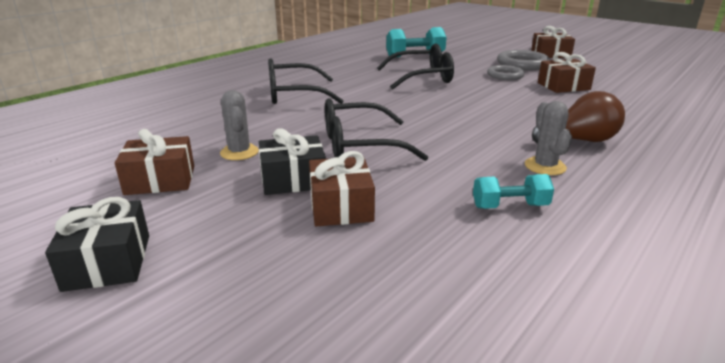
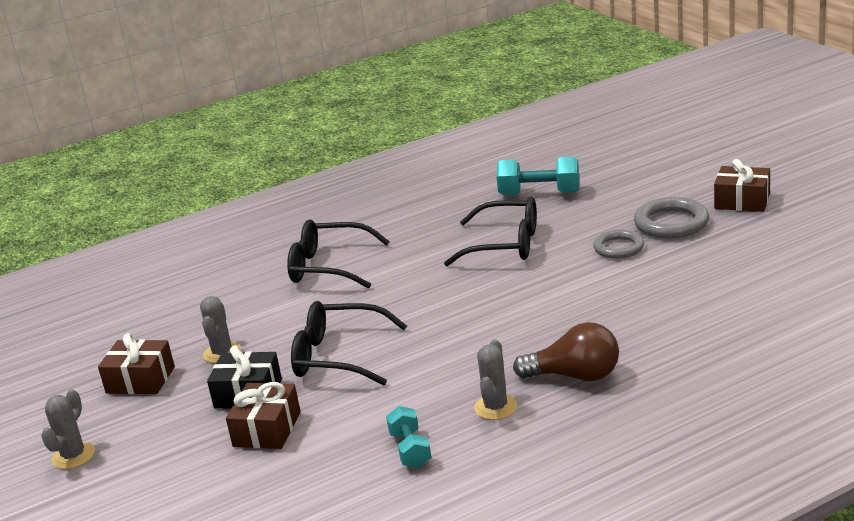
camera: 25 degrees right, 0 degrees up
black gift [45,197,149,292] -> grey cactus [41,389,95,469]
turquoise dumbbell [473,174,554,209] -> turquoise dumbbell turned 60 degrees clockwise [386,406,431,468]
brown gift [538,52,596,93] -> none

